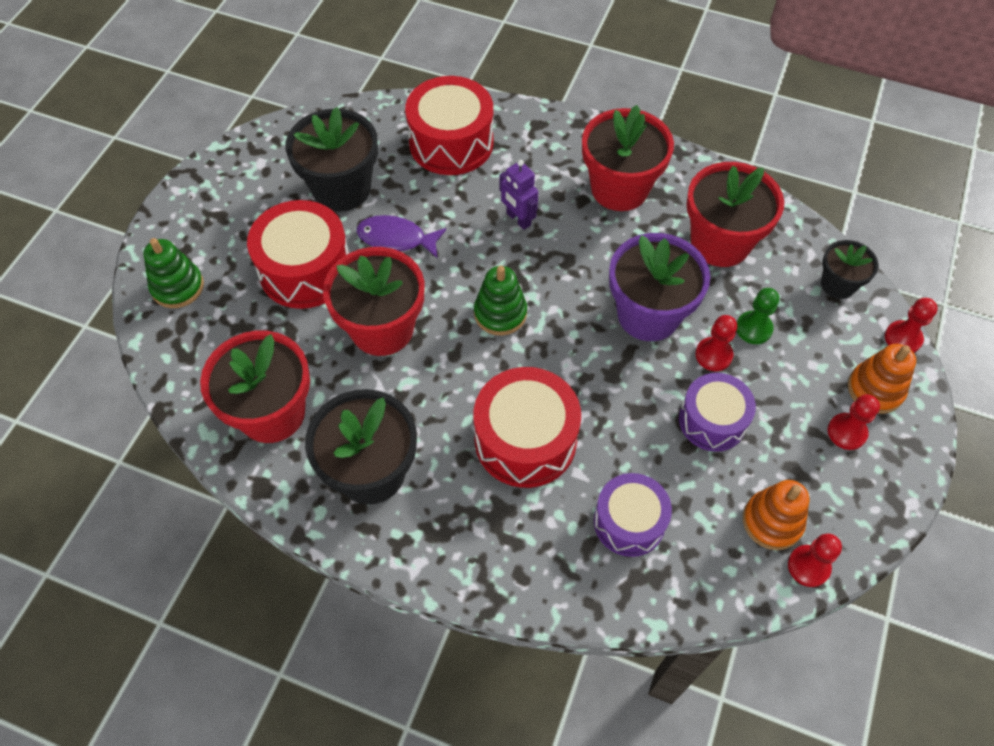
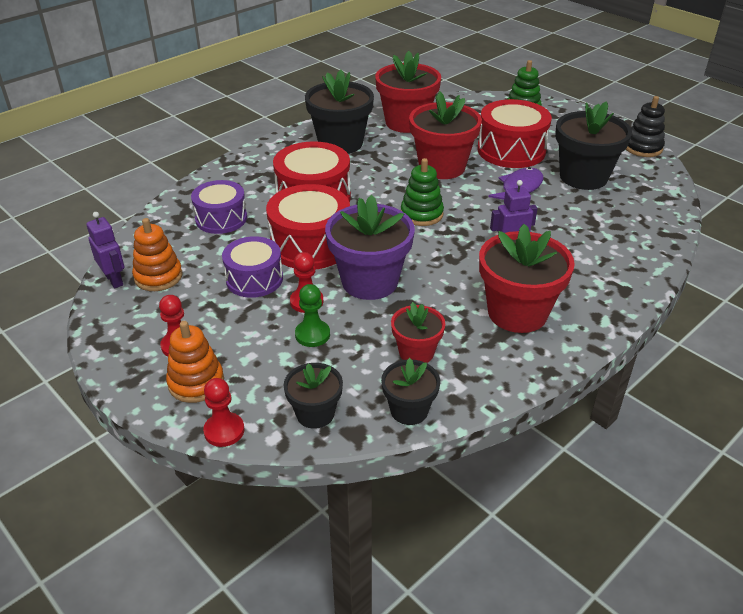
camera: 115 degrees right, 20 degrees down
red drum [405,76,494,175] -> red drum moved to [266,184,350,270]
red flower pot [686,162,784,267] -> red flower pot [391,302,445,363], size x0.56
red pawn [788,533,842,587] -> purple robot [86,212,125,288]
none -> black flower pot [381,358,440,425]
none -> black stacking toy [626,96,665,157]

